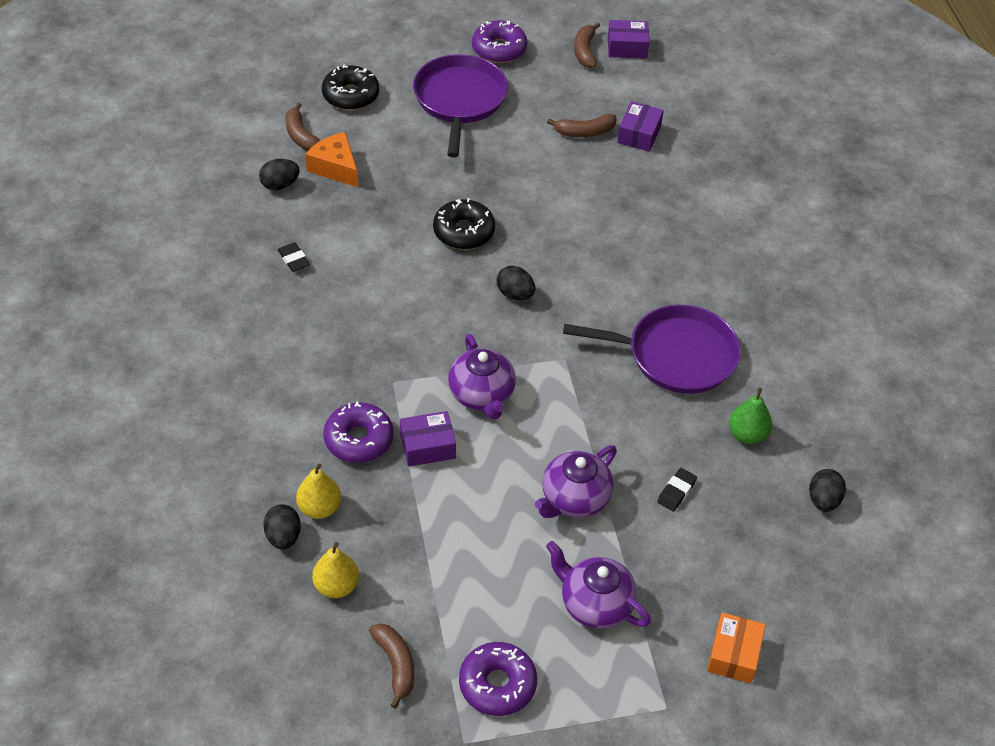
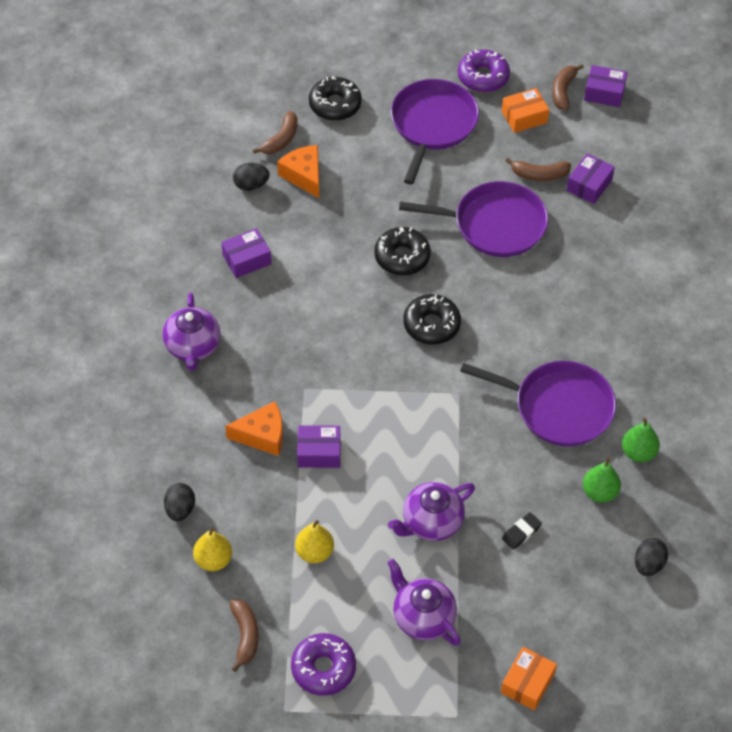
camera: 15 degrees right, 5 degrees up
black eraser [278,242,310,272] -> purple box [221,228,271,278]
brown banana [285,102,320,151] -> brown banana turned 135 degrees counterclockwise [253,111,298,154]
yellow pear [296,463,341,519] -> yellow pear moved to [295,520,334,563]
purple donut [323,402,394,463] -> orange cheese [225,401,283,456]
purple teapot [448,334,516,420] -> purple teapot moved to [162,293,221,371]
black egg [496,266,536,300] -> black donut [403,294,461,345]
none -> purple pan [399,181,548,257]
none -> orange box [502,88,549,133]
none -> green pear [622,417,660,462]

